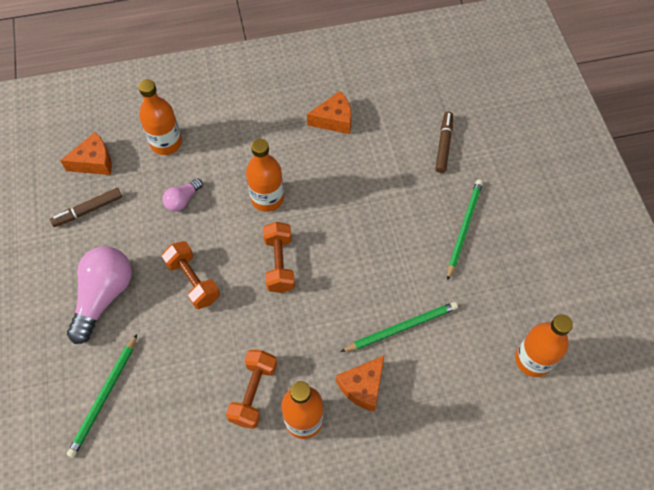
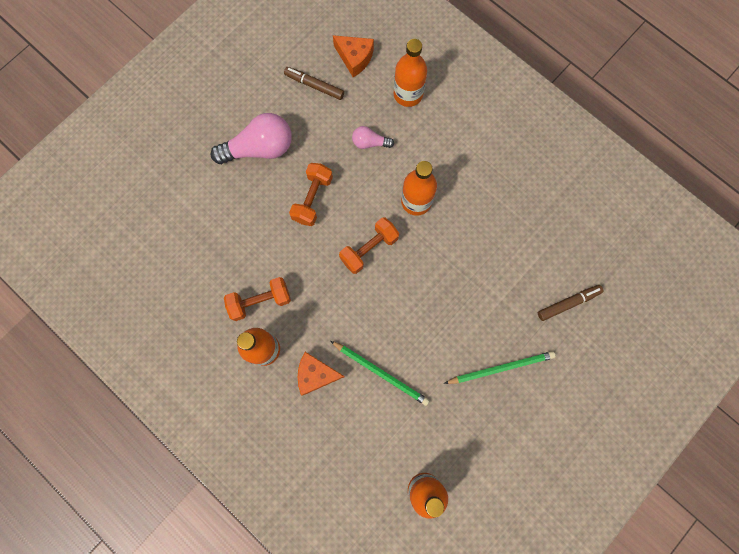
camera: 55 degrees right, 15 degrees up
green pencil [67,334,137,458] -> none
orange cheese [307,91,351,134] -> none

